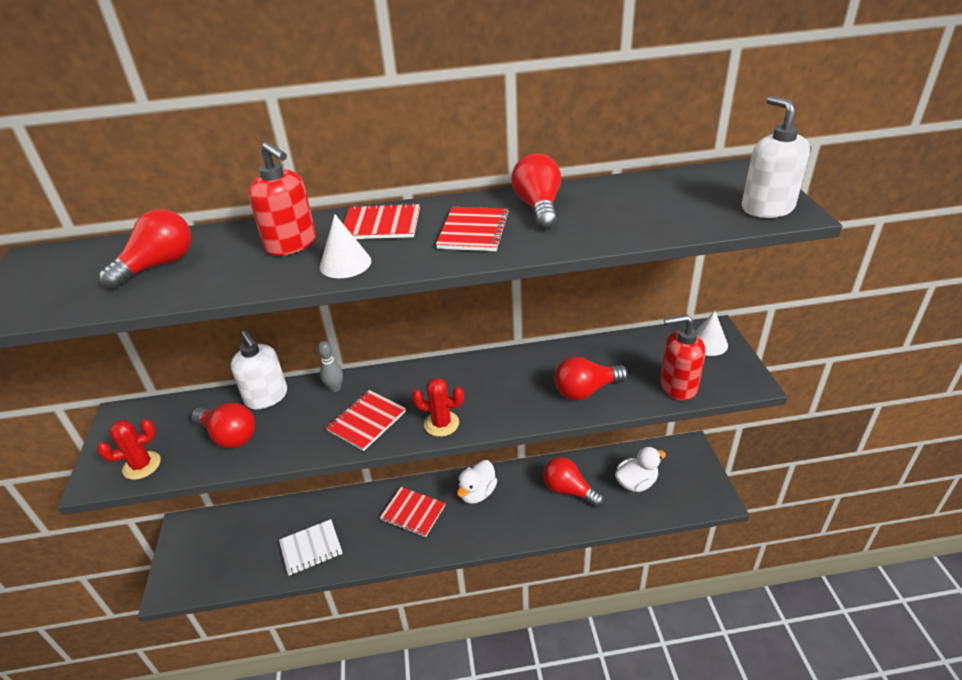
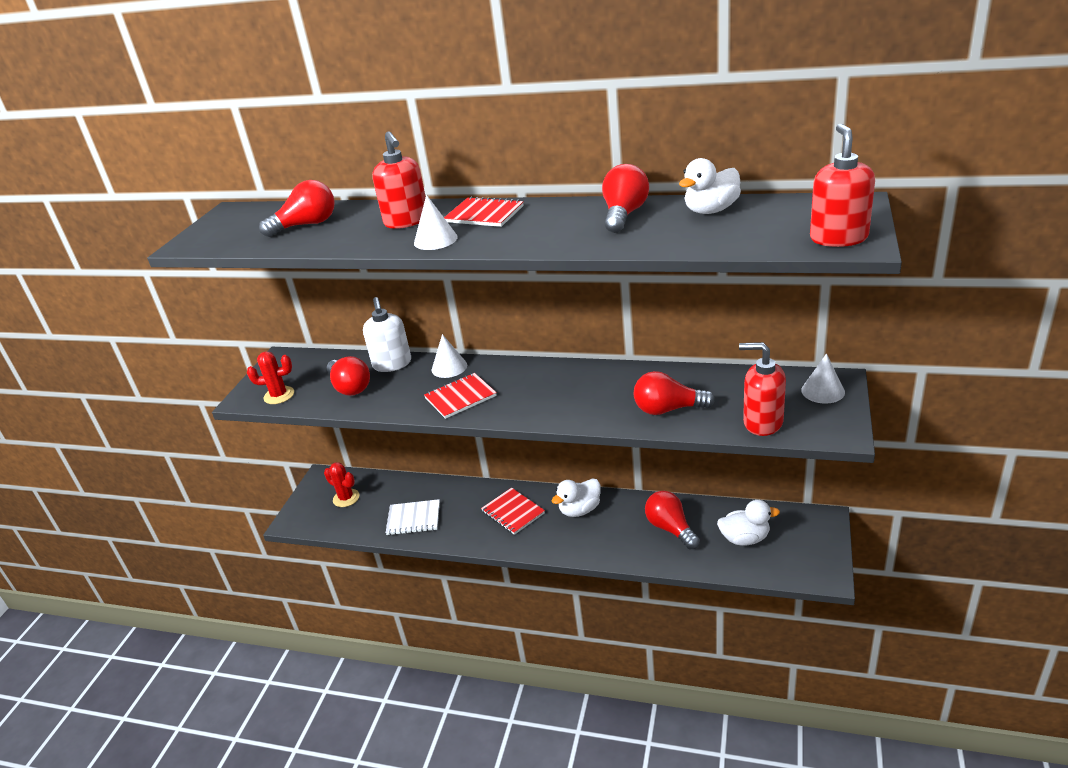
camera: 25 degrees right, 5 degrees down
grey bowling pin [318,341,343,392] -> white cone [432,334,467,378]
red cactus [412,378,464,437] -> red cactus moved to [324,462,359,507]
red notebook [436,207,510,251] -> none
white soap dispenser [742,96,810,218] -> red soap dispenser [810,124,875,247]
none -> white duck [679,158,741,214]

